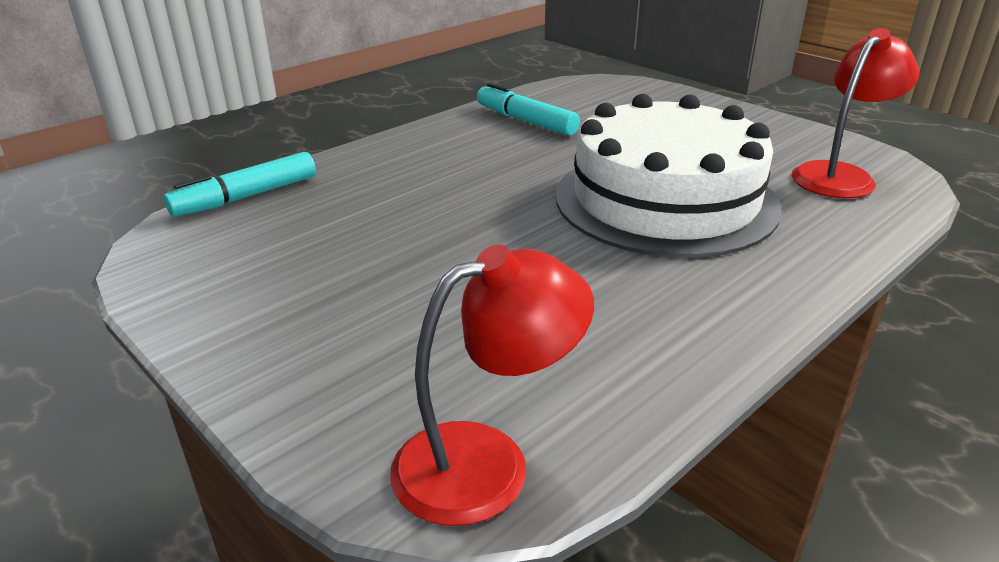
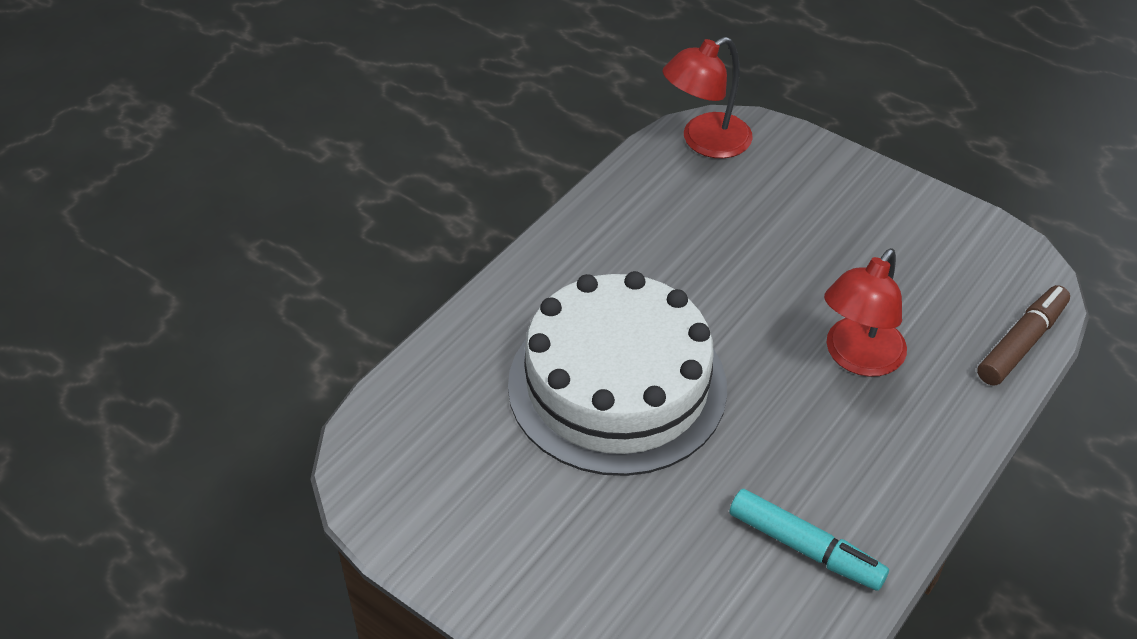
camera: 170 degrees right, 15 degrees up
turquoise marker [164,152,316,217] -> brown marker [977,285,1070,386]
red lamp [792,28,919,198] -> red lamp moved to [824,248,907,377]

